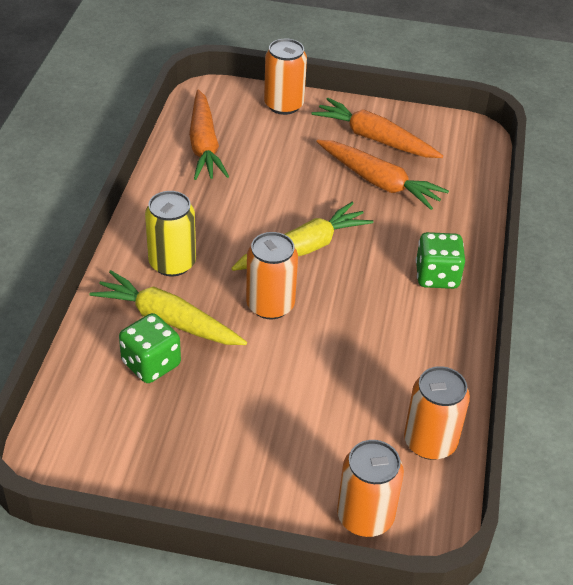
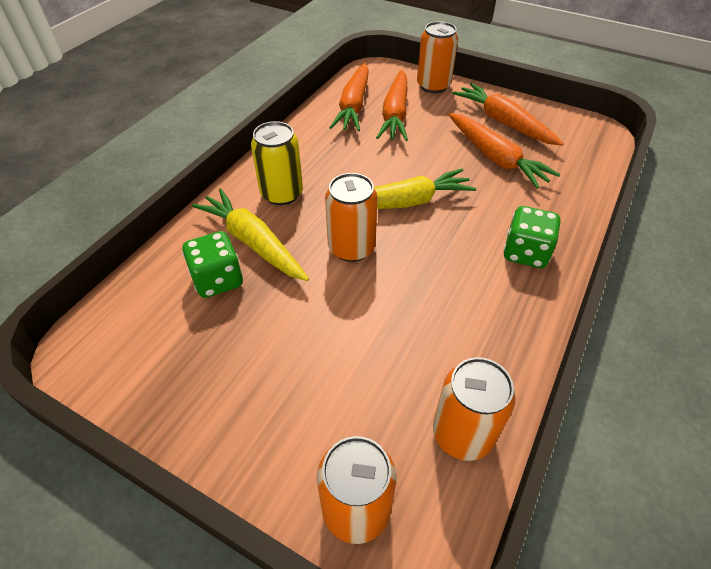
camera: 20 degrees right, 5 degrees up
none -> orange carrot [376,70,408,141]

